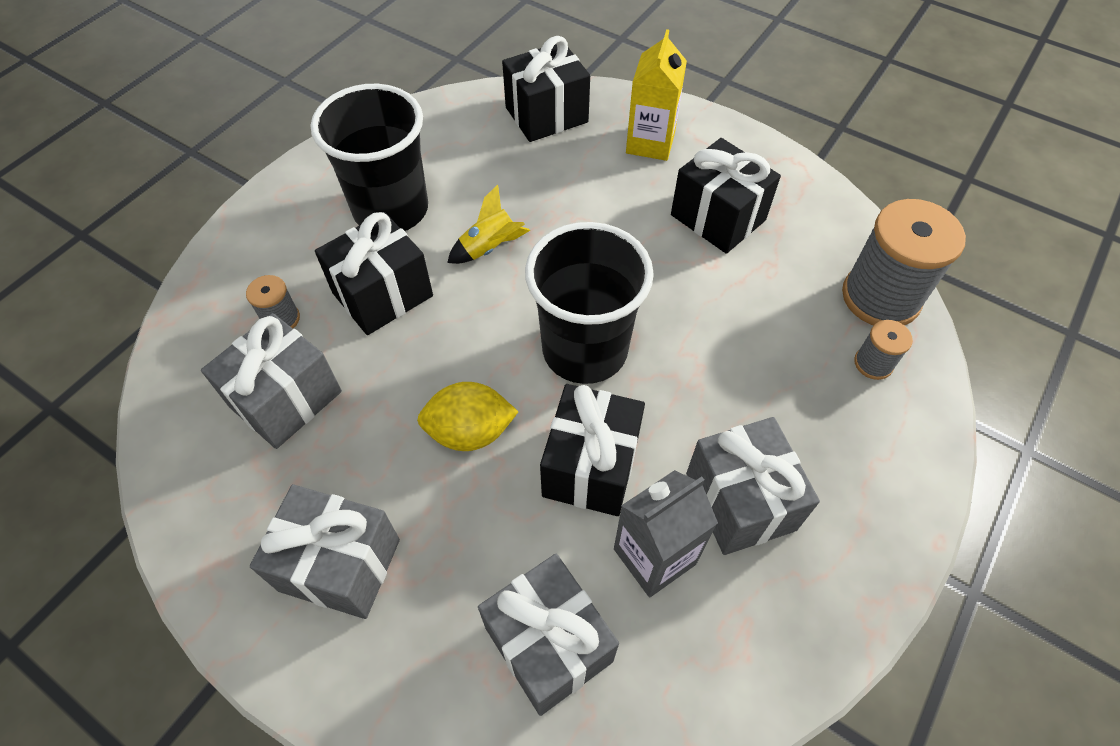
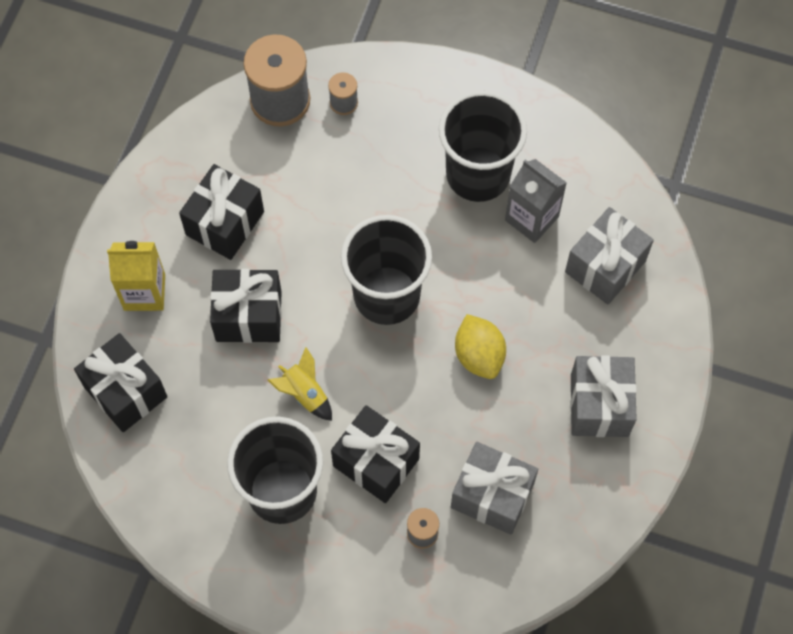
camera: 105 degrees left, 10 degrees up
black gift [540,384,645,516] -> black gift moved to [210,269,282,343]
grey gift [686,417,820,555] -> black cup [439,91,527,202]

